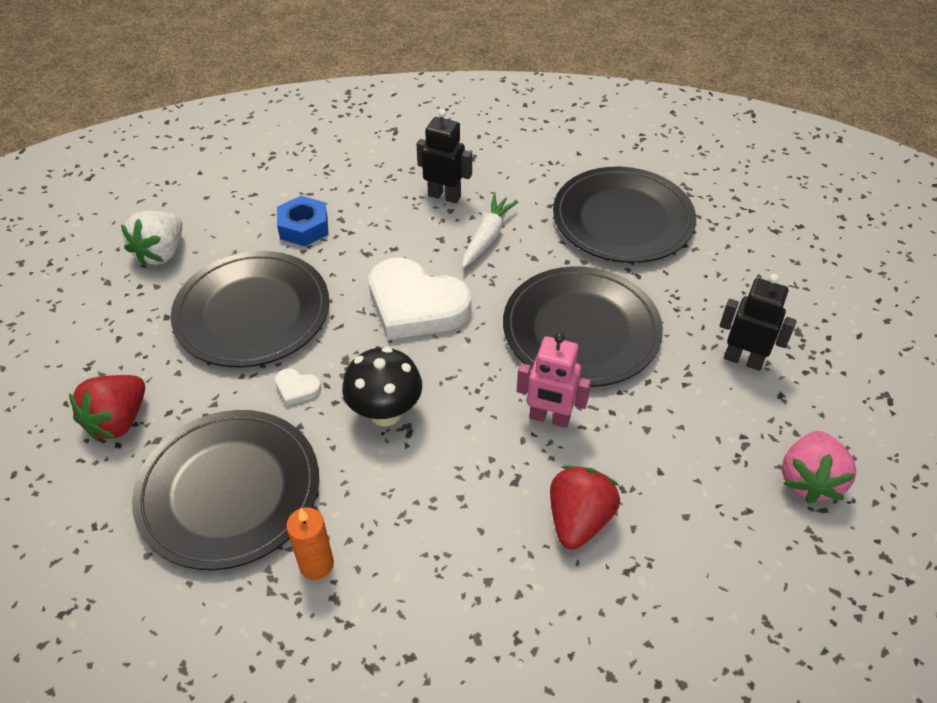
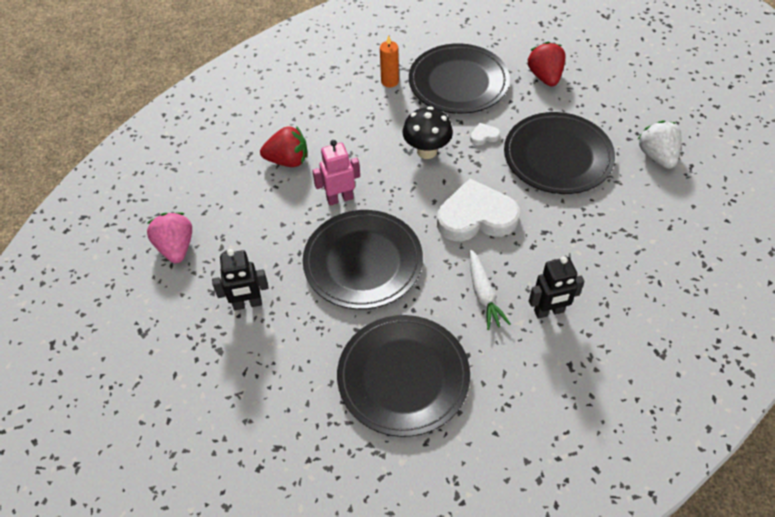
camera: 145 degrees right, 5 degrees up
blue nut [277,196,328,246] -> none
red strawberry [550,466,620,550] -> red strawberry turned 75 degrees counterclockwise [260,126,307,167]

